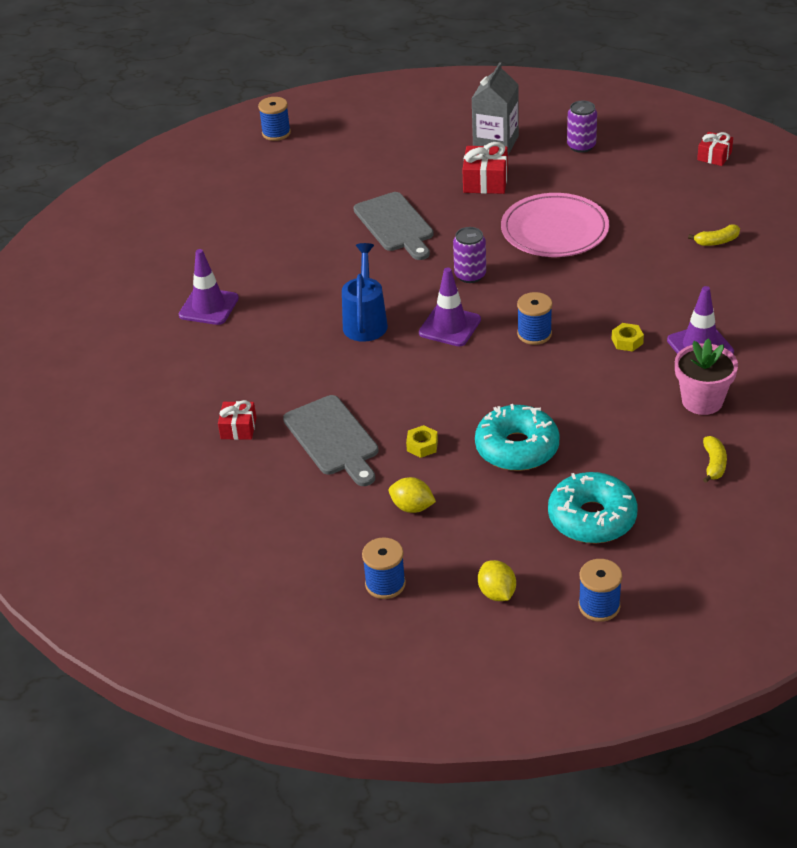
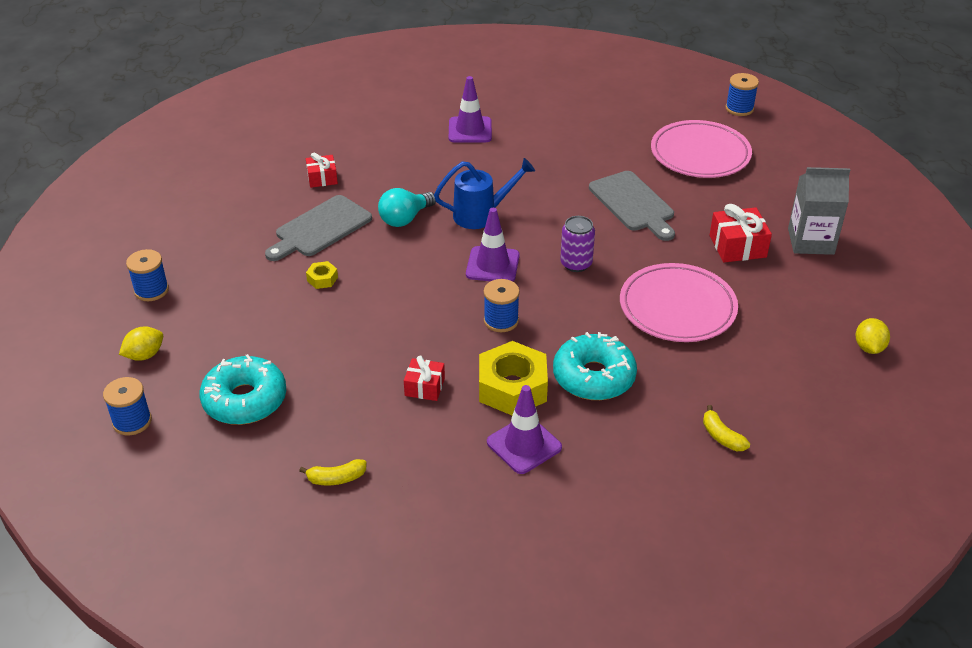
camera: 70 degrees right, 0 degrees up
grey cutting board [354,192,434,260] -> grey cutting board turned 75 degrees counterclockwise [589,171,675,241]
yellow lemon [389,477,436,513] -> yellow lemon moved to [856,318,890,354]
turquoise donut [475,404,560,471] -> turquoise donut moved to [553,332,637,400]
purple can [567,101,597,153] -> none
yellow nut [612,323,644,352] -> yellow nut [479,341,548,415], size x2.25
pink flower pot [675,339,738,415] -> none
red gift [697,132,733,166] -> red gift moved to [404,356,445,401]
none -> turquoise light bulb [378,188,436,227]
none -> pink plate [651,120,752,178]

